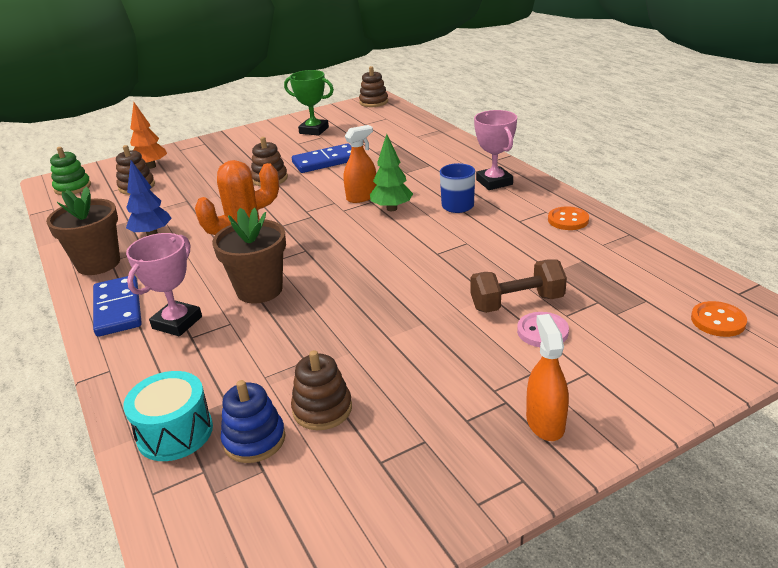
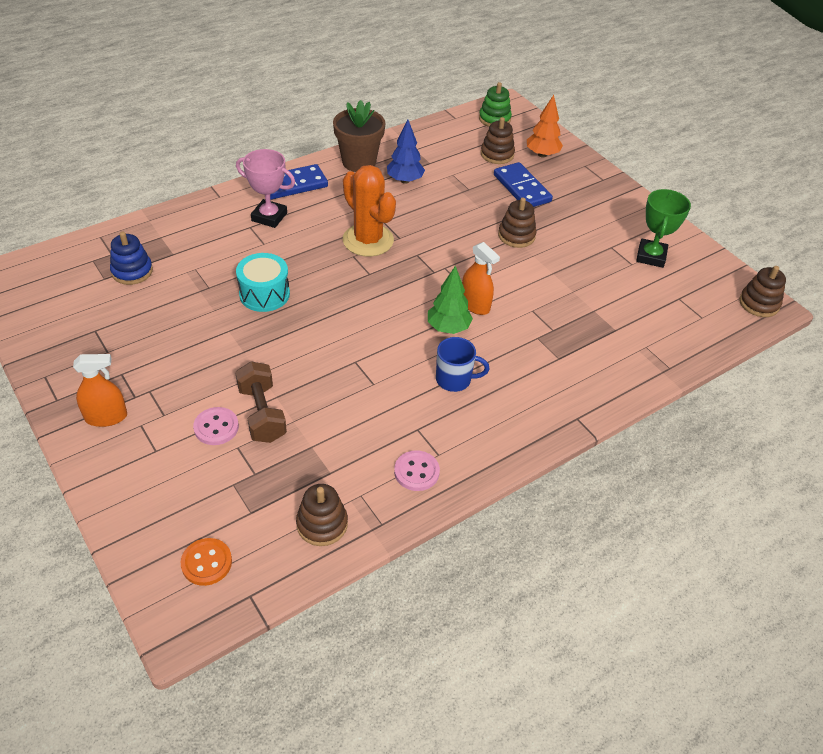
camera: 80 degrees right, 15 degrees up
turquoise drum [123,371,213,461] -> turquoise drum moved to [236,253,290,312]
brown flower pot [212,208,286,304] -> none
brown stacking toy [291,350,352,430] -> brown stacking toy moved to [296,484,348,546]
blue domino [292,144,351,173] -> blue domino moved to [494,162,553,207]
pink trophy [474,110,517,190] -> none
orange button [548,206,589,230] -> pink button [394,450,440,491]

